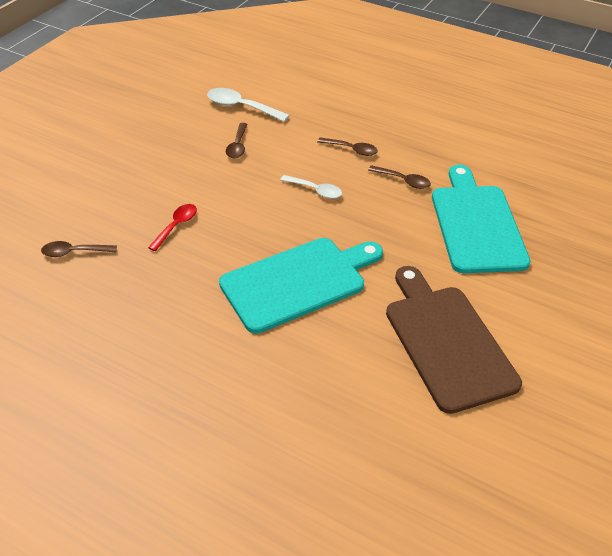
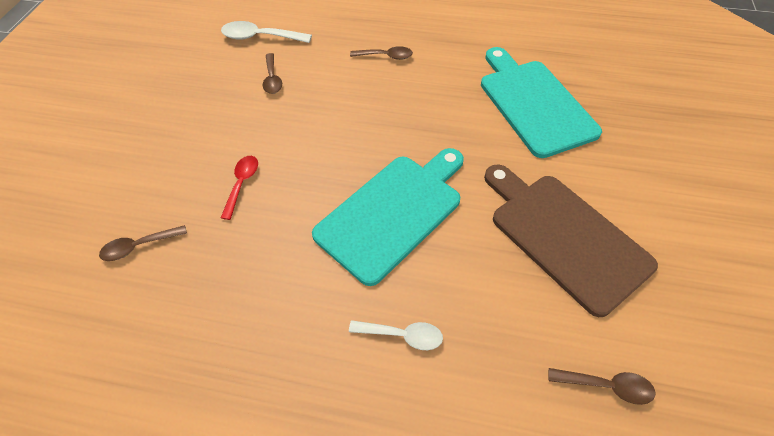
camera: 15 degrees left, 10 degrees up
white spoon [280,175,342,199] -> white spoon moved to [349,320,443,350]
brown spoon [368,165,431,189] -> brown spoon moved to [549,368,656,405]

